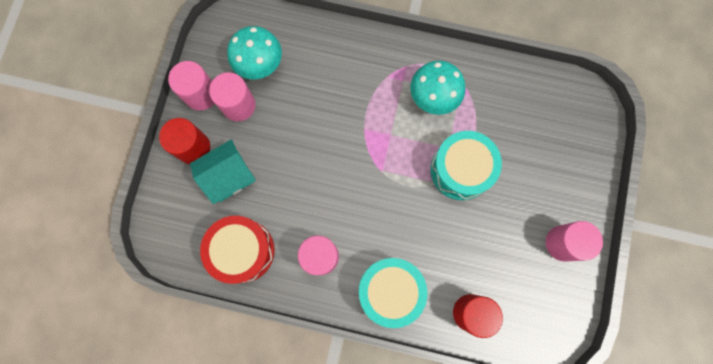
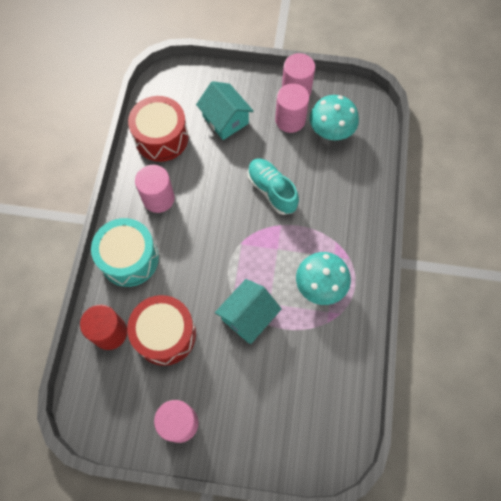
camera: 85 degrees right, 10 degrees down
red cylinder [159,118,210,164] -> none
turquoise drum [431,131,502,200] -> turquoise house [215,279,282,344]
none -> red drum [127,295,196,366]
none -> turquoise shoe [248,159,299,215]

